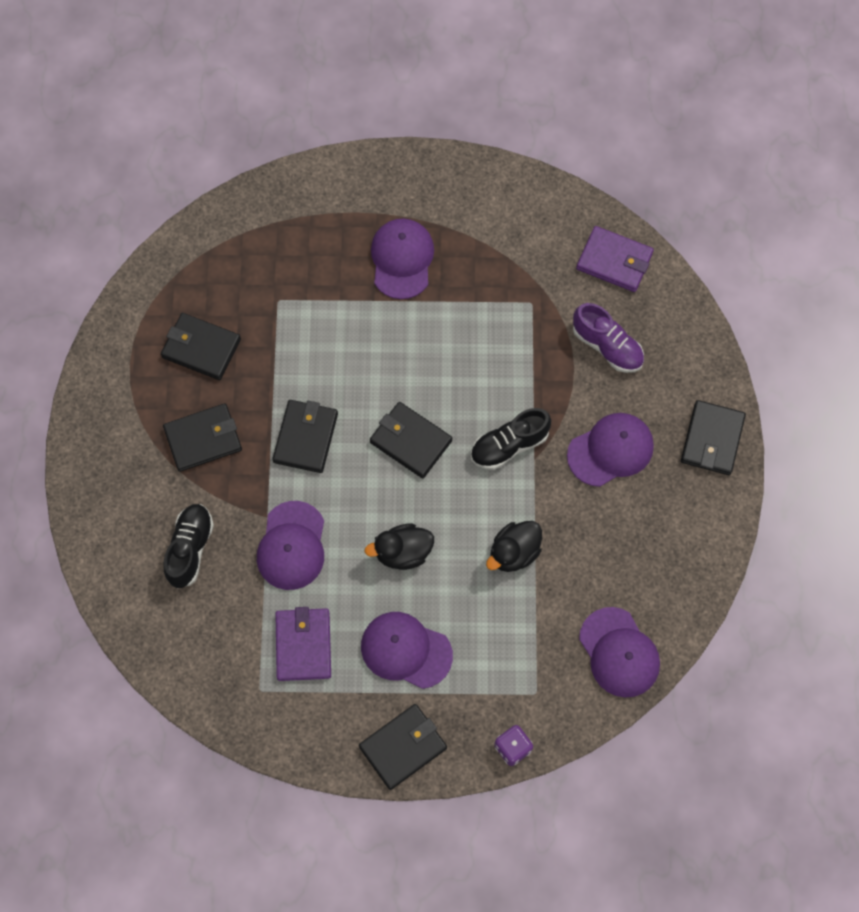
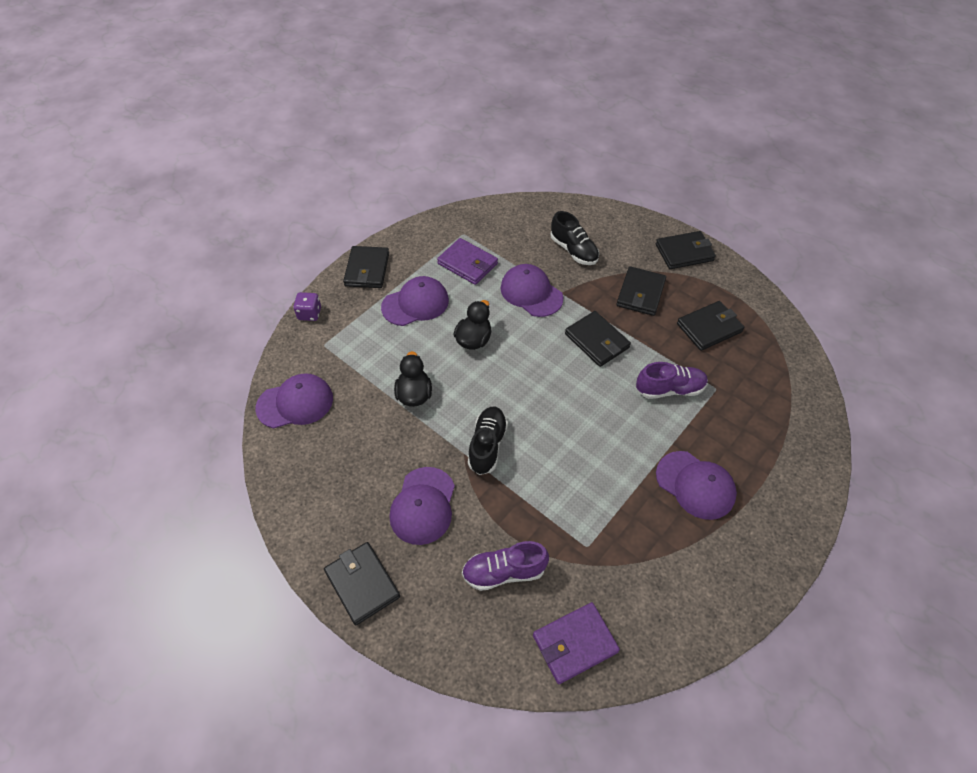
camera: 130 degrees right, 15 degrees down
black wallet [370,402,452,478] -> black wallet moved to [656,231,716,269]
purple cap [579,607,660,698] -> purple cap turned 150 degrees clockwise [256,373,333,428]
none -> purple shoe [636,362,708,399]

